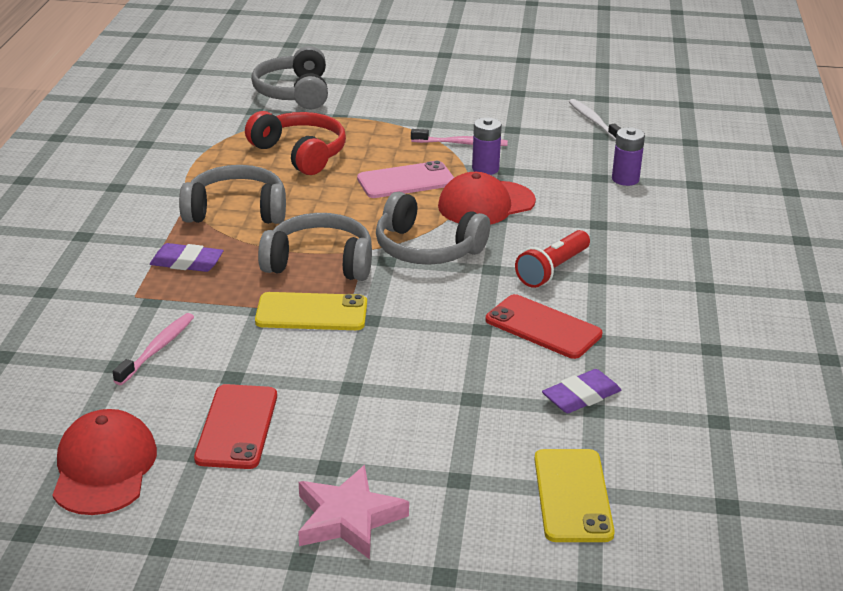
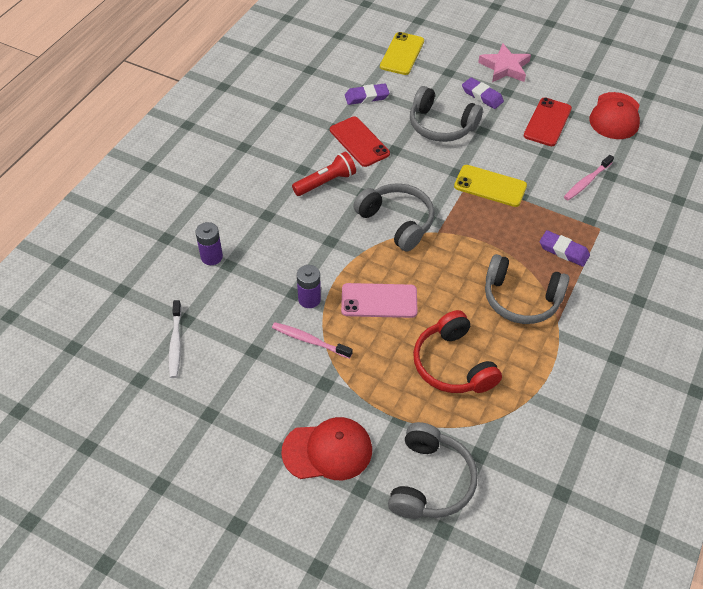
camera: 160 degrees left, 20 degrees up
grey headphones [258,213,372,281] -> grey headphones moved to [410,86,483,142]
red cap [438,172,536,224] -> red cap moved to [281,417,372,480]
none -> purple eraser [462,77,504,109]

